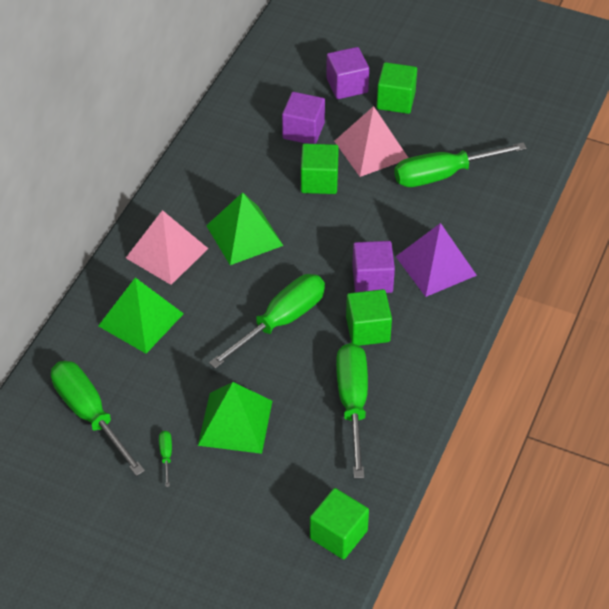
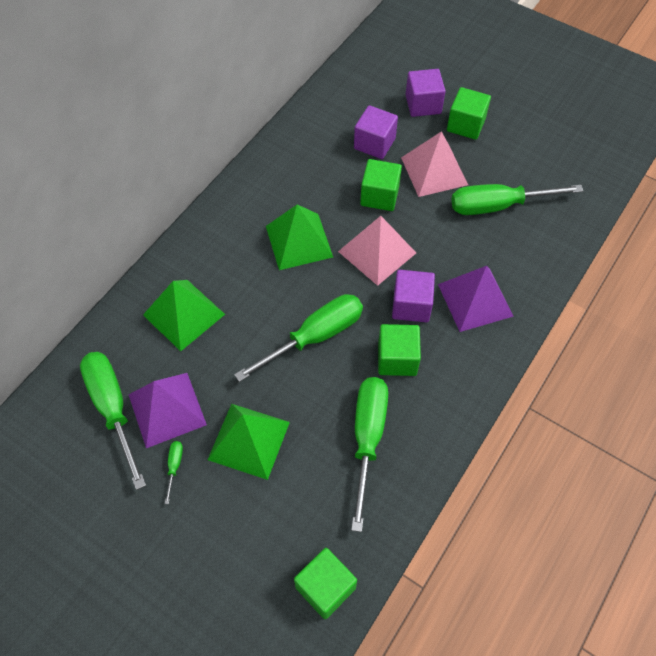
camera: 10 degrees right, 10 degrees up
pink pyramid [126,210,209,285] -> pink pyramid moved to [338,216,416,286]
none -> purple pyramid [129,373,207,448]

